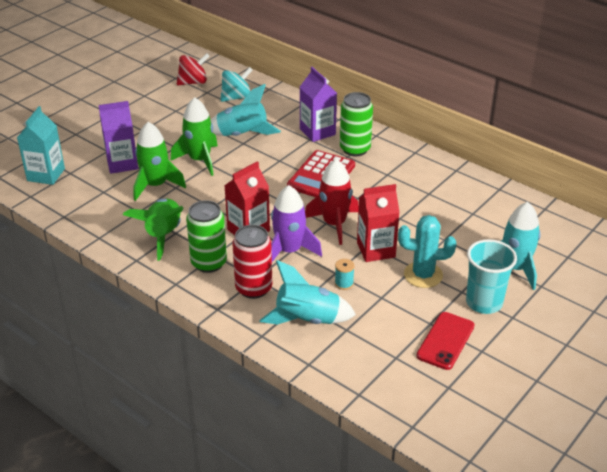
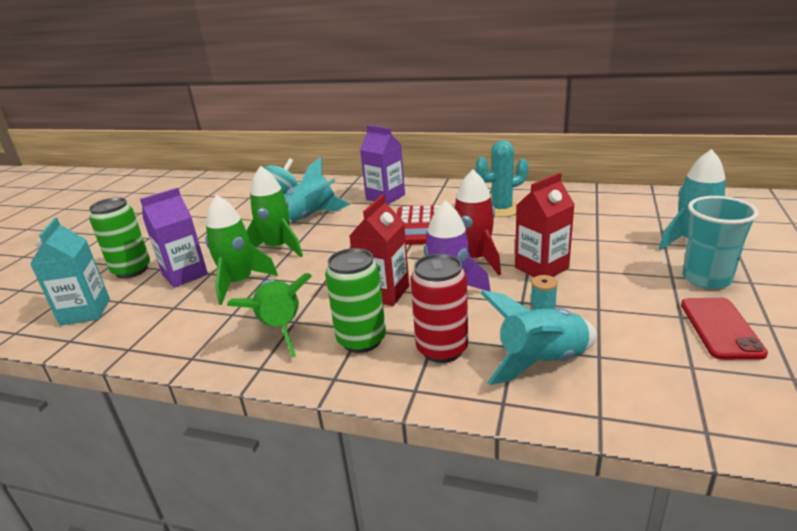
camera: 20 degrees left, 10 degrees down
red spinning top [177,53,210,85] -> none
green can [340,92,373,156] -> green can moved to [89,197,150,278]
turquoise cactus [398,215,456,288] -> turquoise cactus moved to [476,140,529,217]

